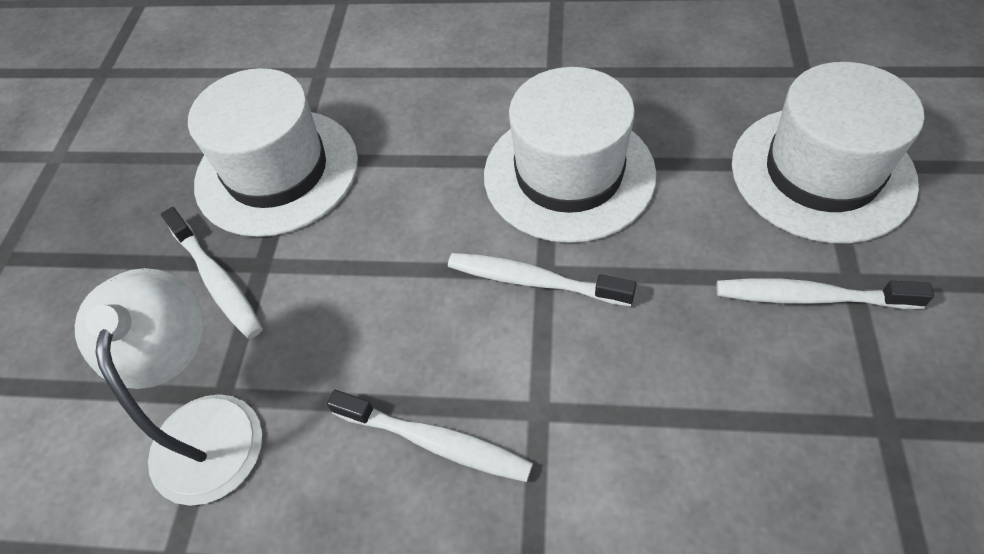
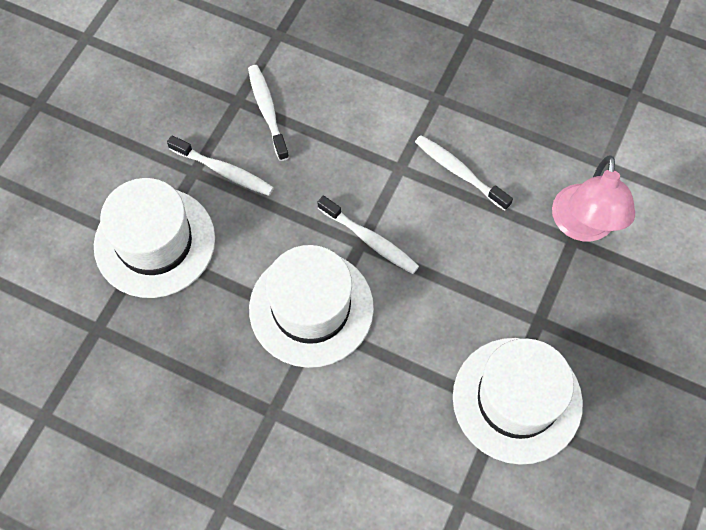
camera: 165 degrees left, 10 degrees up
white lamp [75,268,262,506] -> pink lamp [552,155,635,241]
white toothbrush [161,207,263,339] -> white toothbrush moved to [248,65,289,161]

